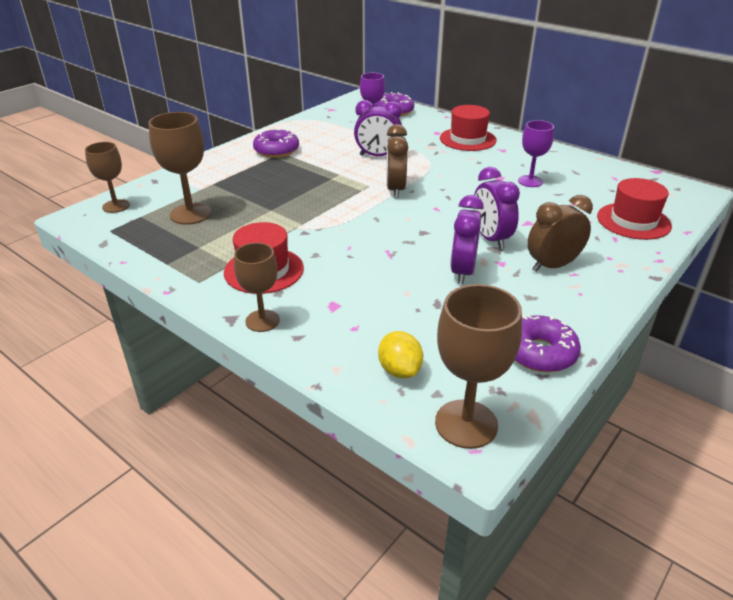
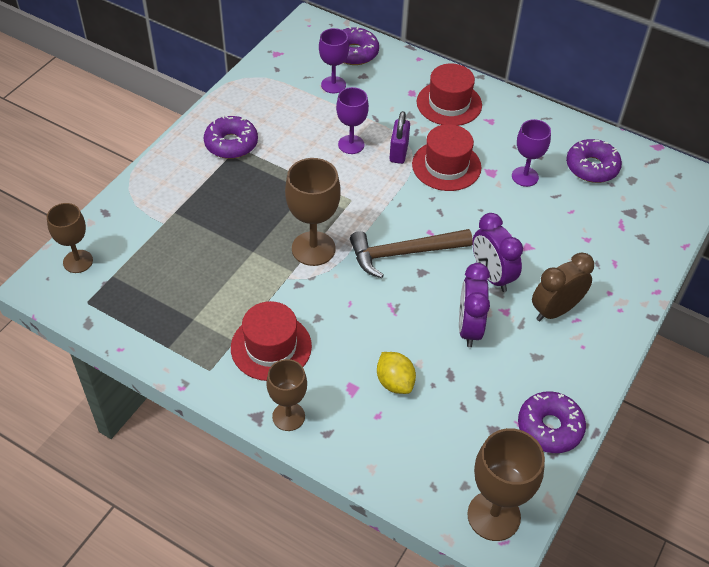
camera: 10 degrees left, 15 degrees up
brown goblet [148,112,212,225] -> brown goblet moved to [285,158,341,266]
purple clock [354,100,402,156] -> purple goblet [336,87,369,154]
yellow lemon [378,331,423,379] -> yellow lemon moved to [377,352,416,394]
brown clock [386,124,408,198] -> none
red hat [597,178,672,240] -> red hat moved to [412,124,482,191]
none -> brown hammer [350,229,473,278]
none -> purple padlock [389,111,410,164]
none -> purple donut [566,139,622,183]

